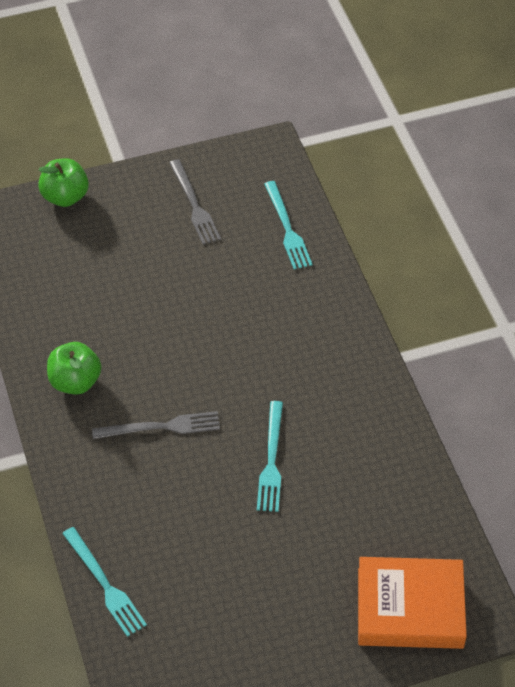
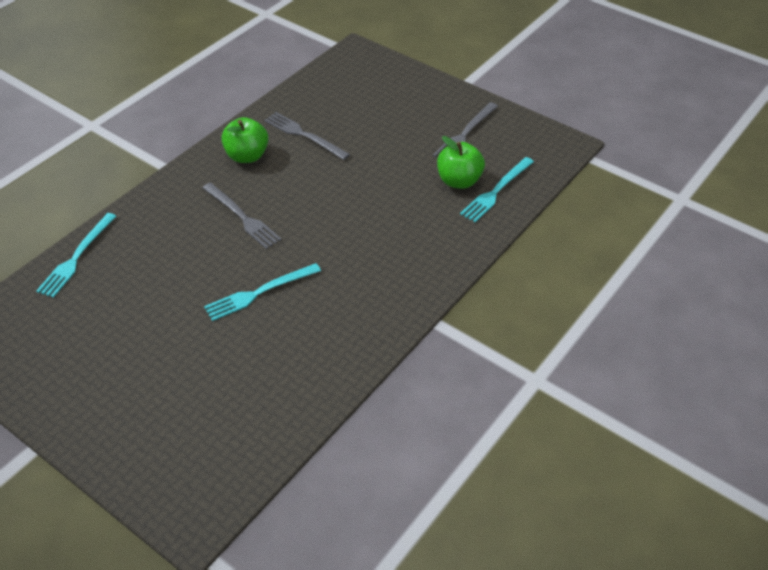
camera: 55 degrees right, 5 degrees down
green apple [38,158,89,207] -> green apple moved to [437,136,485,189]
orange book [358,557,467,649] -> none
none -> grey fork [264,112,350,160]

